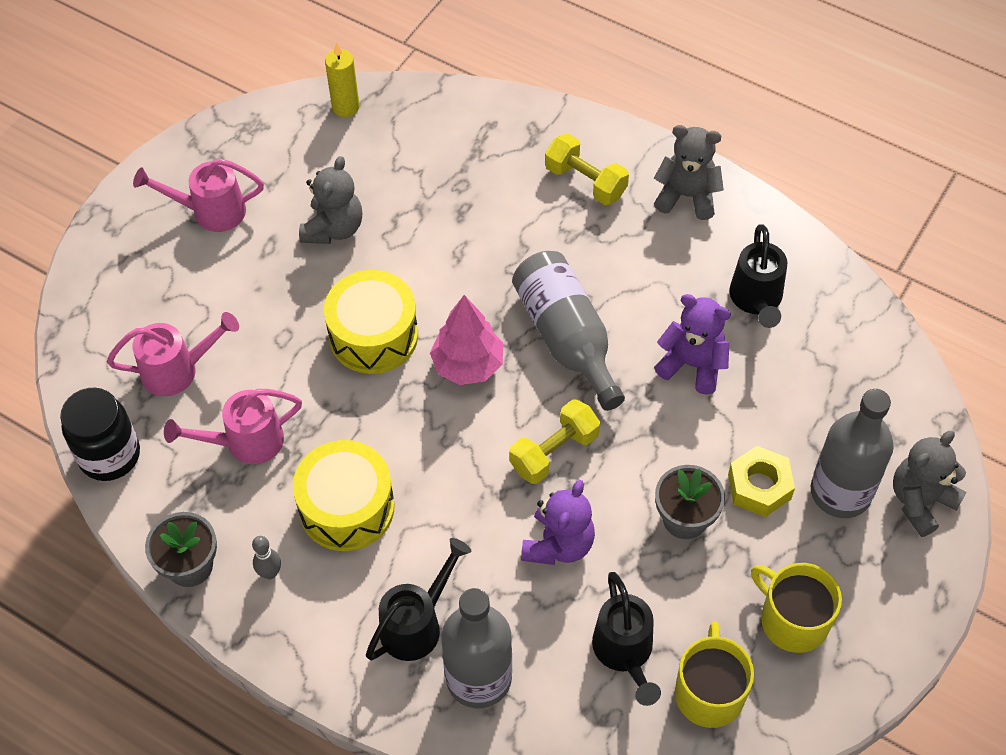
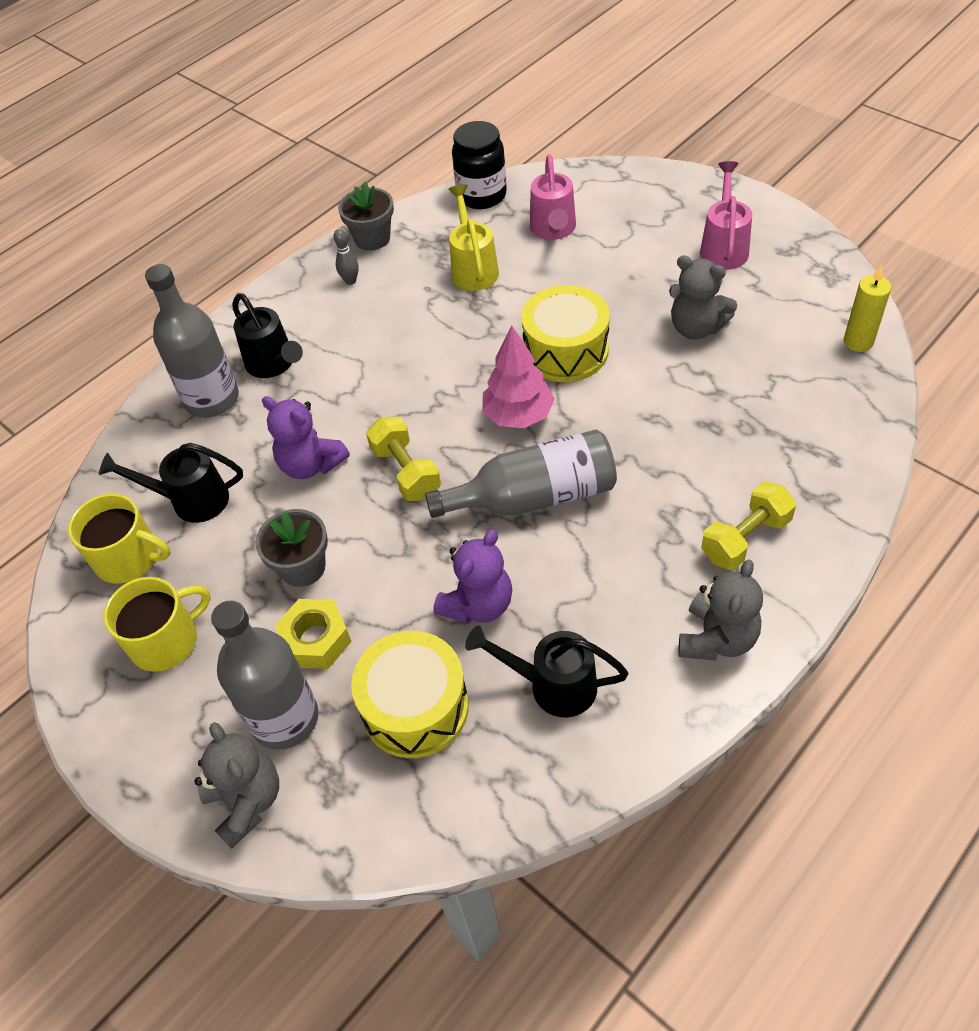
camera: 105 degrees right, 5 degrees down
pink watering can [164,389,302,464] -> yellow watering can [448,184,499,291]
yellow drum [293,440,395,551] -> yellow drum moved to [351,631,469,758]

